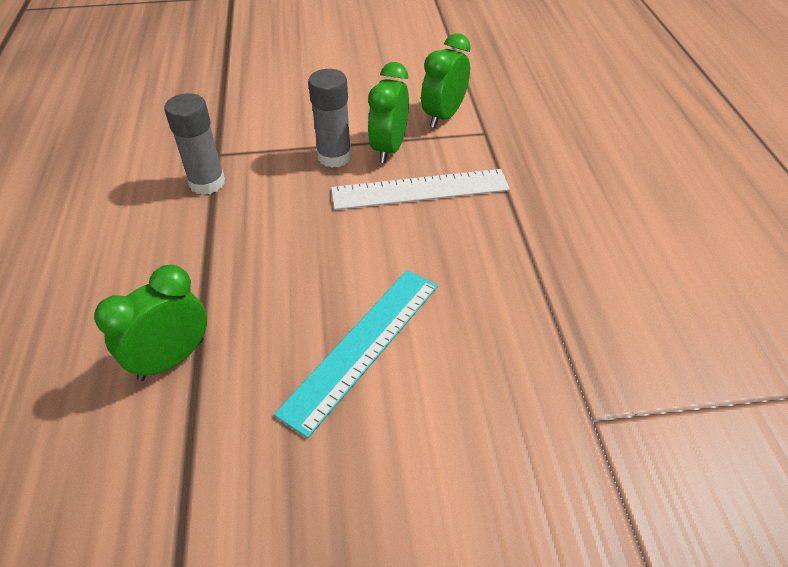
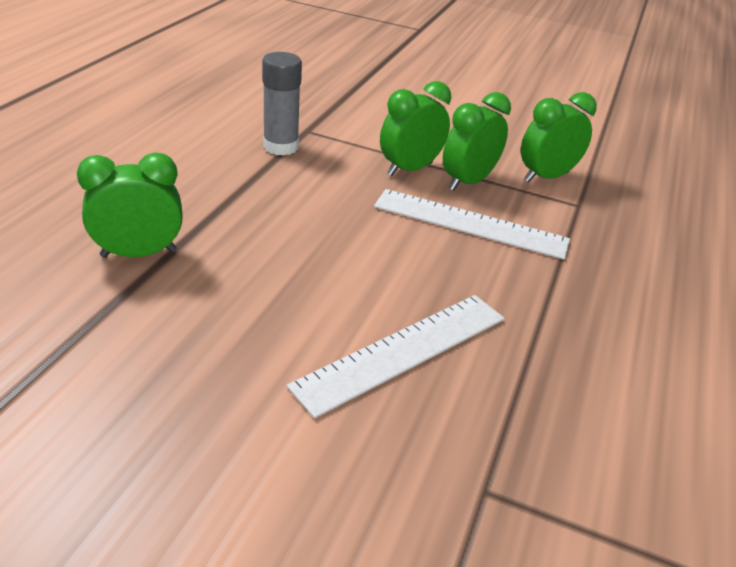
camera: 25 degrees right, 10 degrees down
turquoise ruler [274,270,438,438] -> none
grey glue stick [308,69,352,168] -> green clock [380,81,451,176]
none -> white ruler [287,295,505,418]

